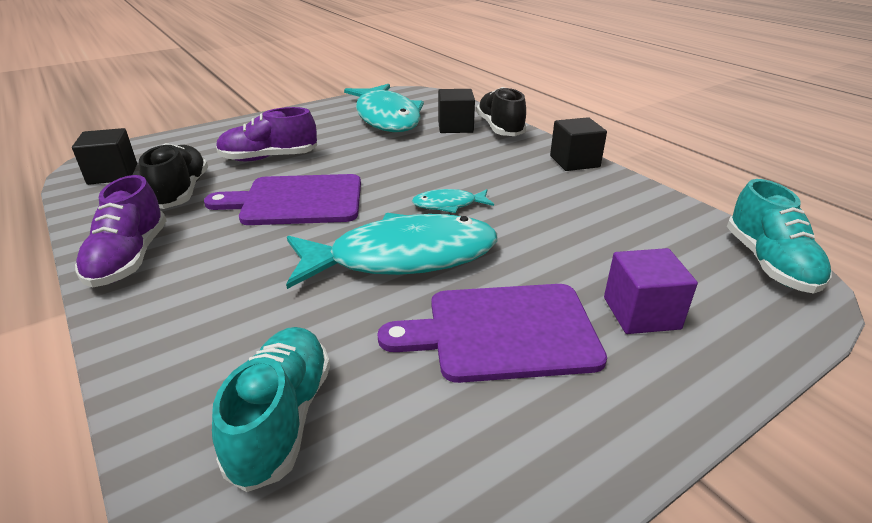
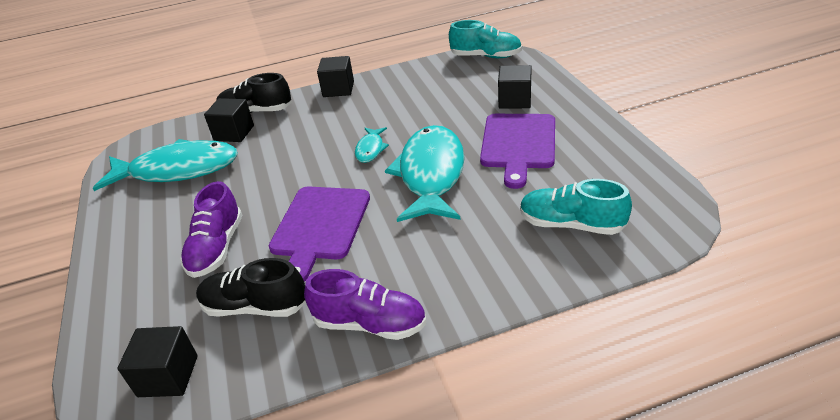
camera: 70 degrees left, 5 degrees up
purple cube [604,248,698,334] -> black cube [498,65,532,109]

